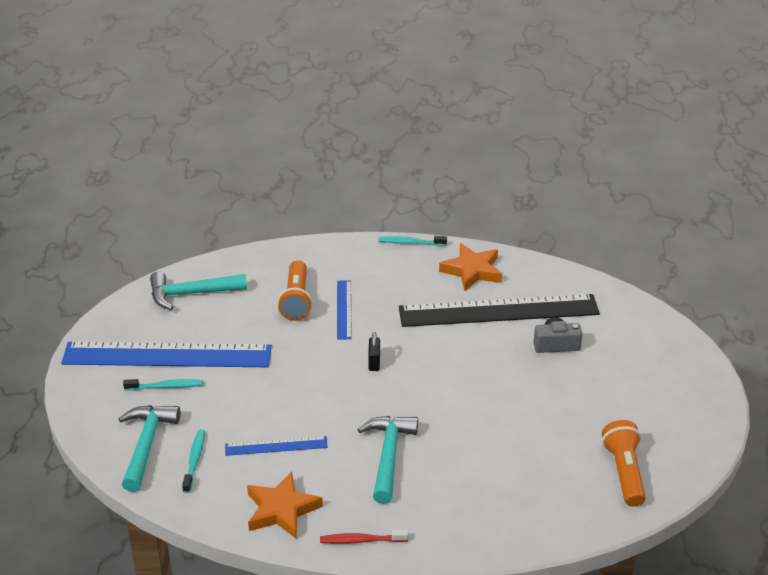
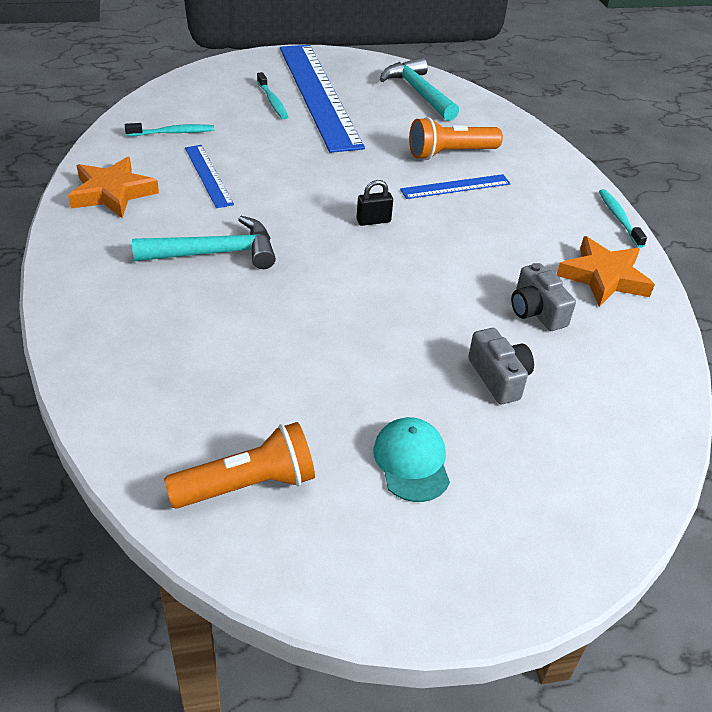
camera: 70 degrees right, 5 degrees up
turquoise hammer [119,405,180,492] -> none
red toothbrush [320,530,409,544] -> none
black ruler [399,294,600,327] -> grey camera [511,263,576,331]
none -> turquoise cap [373,417,450,502]

